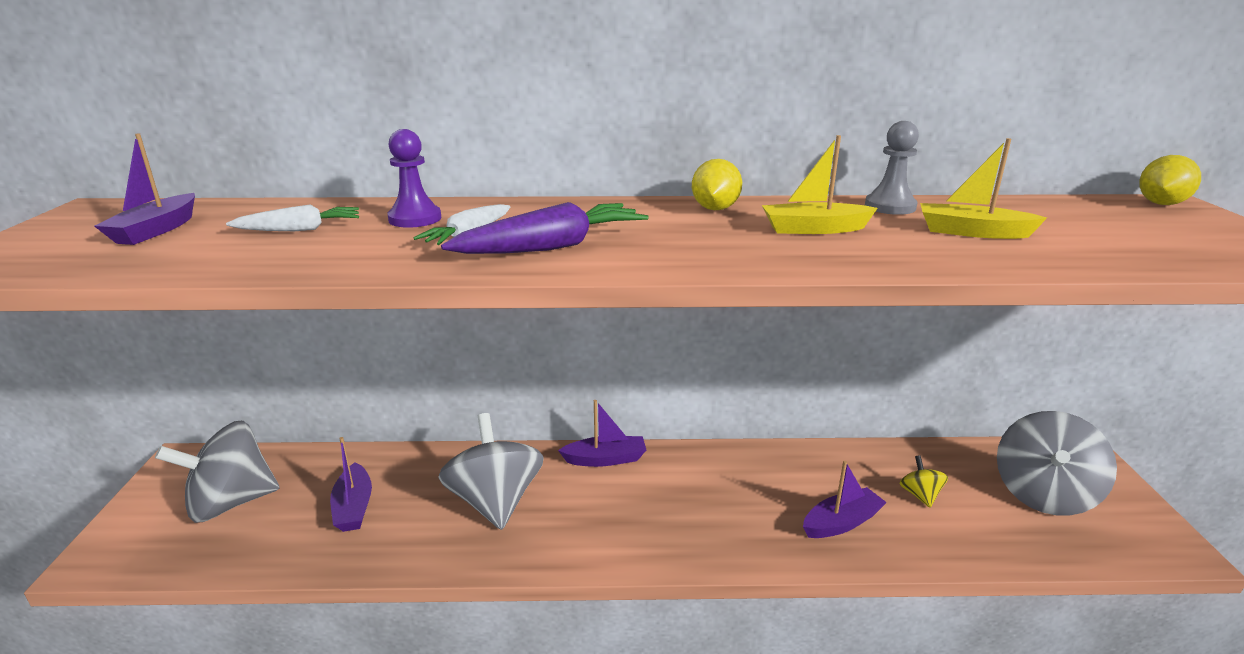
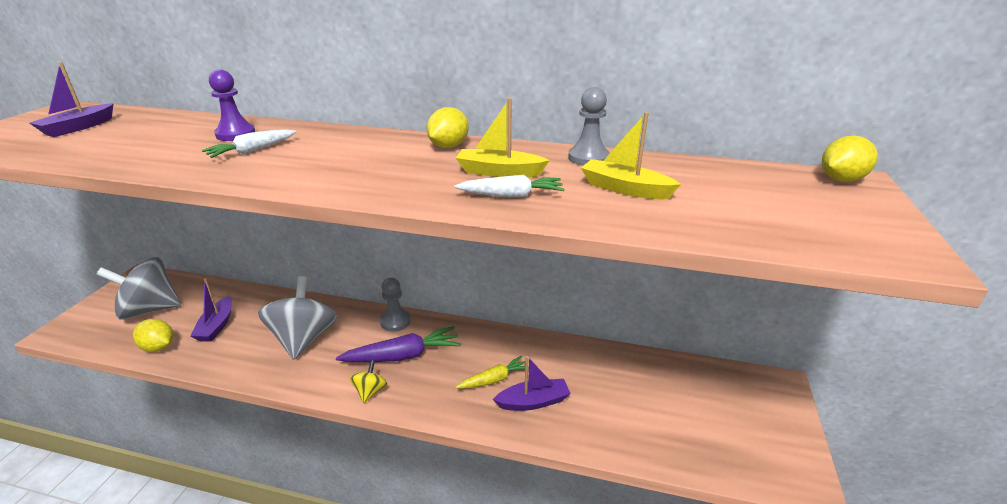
camera: 15 degrees right, 5 degrees up
white carrot [226,204,359,231] -> white carrot moved to [455,175,564,197]
purple carrot [441,202,648,254] -> purple carrot moved to [336,326,461,362]
purple boat [558,400,646,467] -> grey pawn [380,278,411,332]
yellow spinning top [899,455,948,508] -> yellow spinning top moved to [350,360,387,403]
grey spinning top [997,411,1117,516] -> none
none -> yellow lemon [133,319,173,352]
none -> yellow carrot [455,356,529,389]

